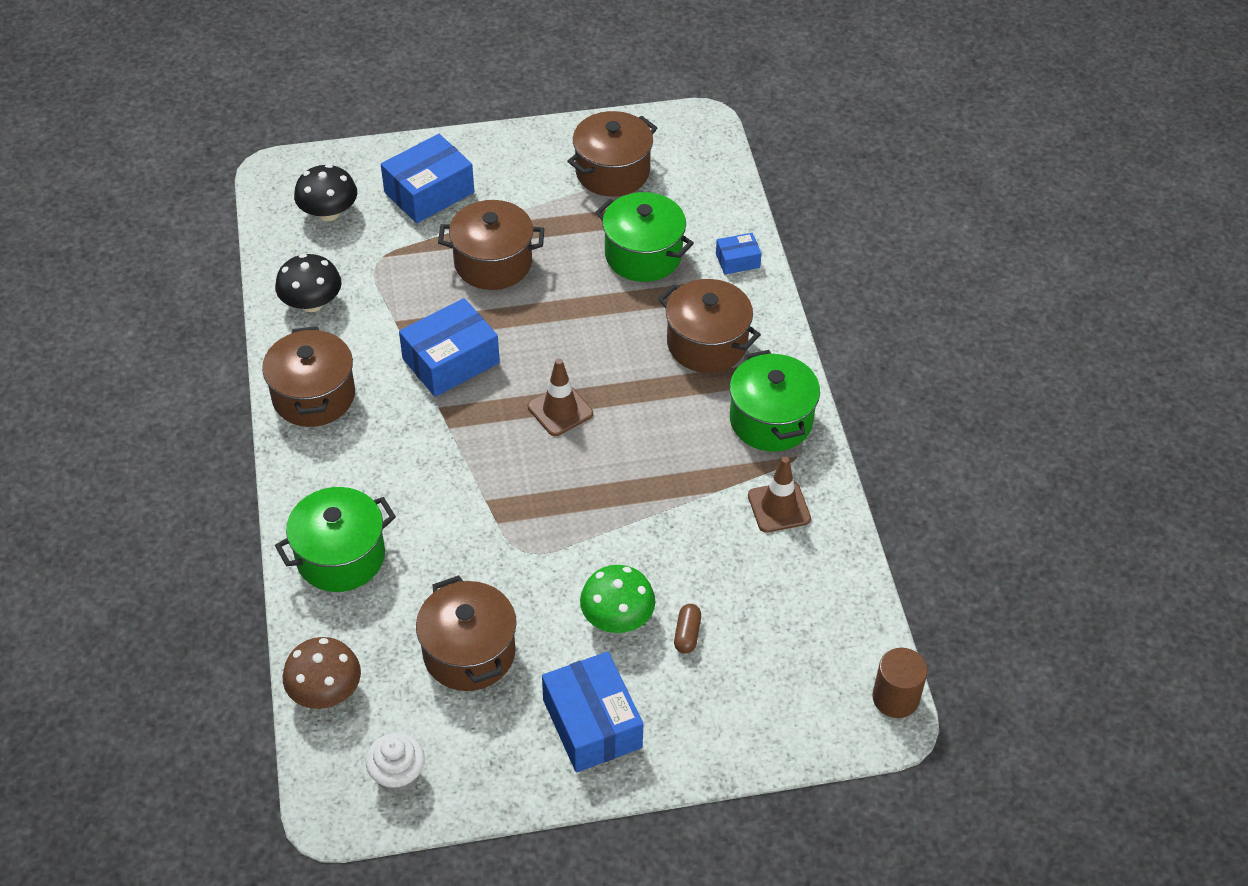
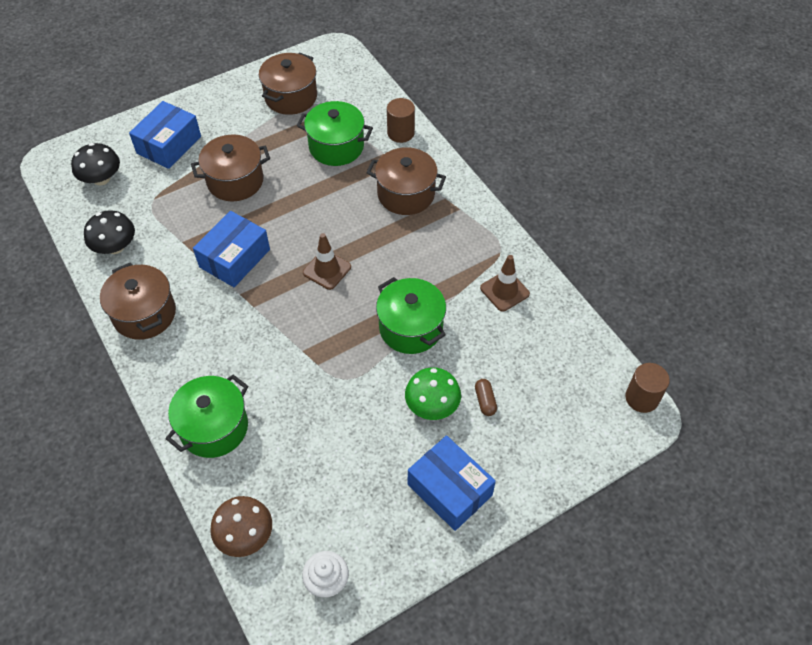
camera: 20 degrees left, 5 degrees up
brown pot [416,575,517,691] -> none
blue box [716,233,762,275] -> brown cylinder [387,98,415,143]
green pot [730,350,820,452] -> green pot moved to [376,277,446,354]

